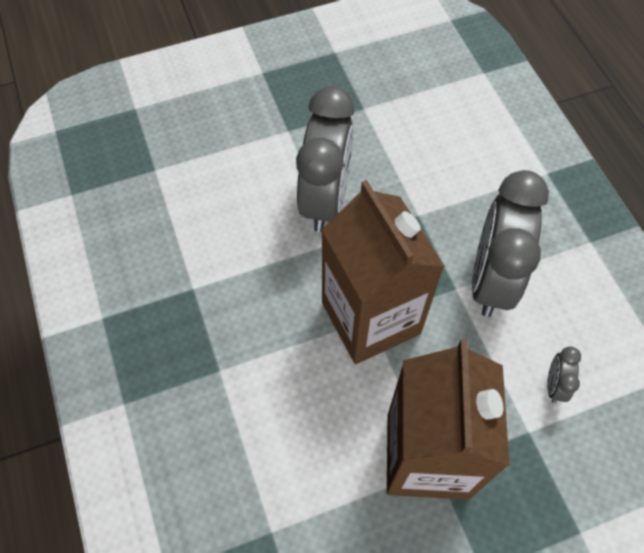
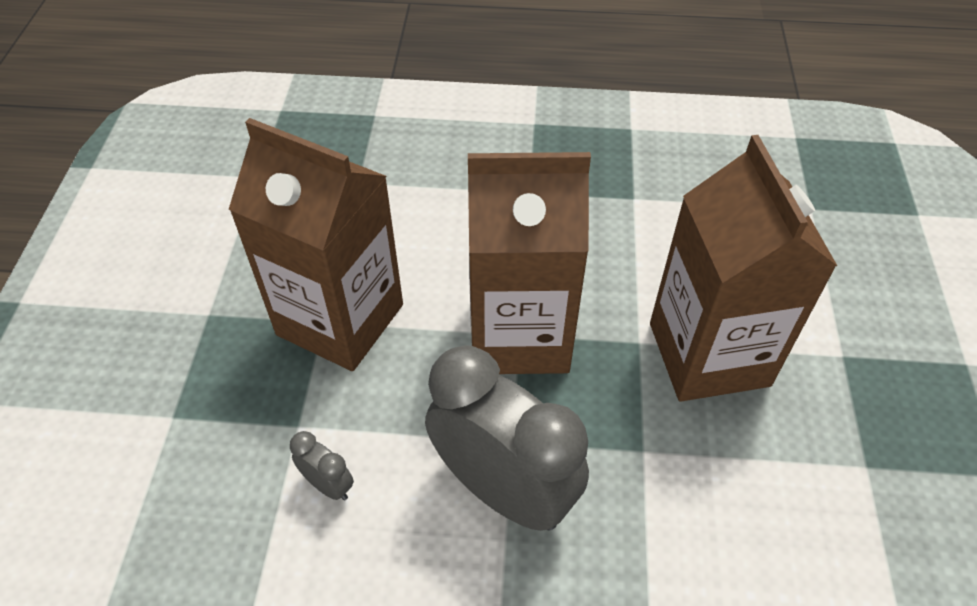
camera: 115 degrees right, 10 degrees down
grey clock [296,86,354,232] -> brown carton [650,135,837,402]

